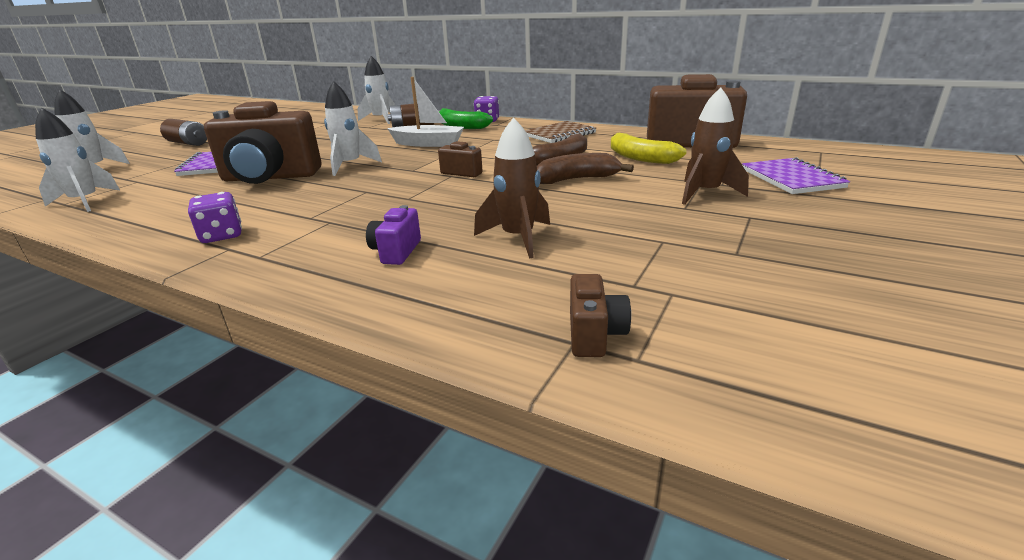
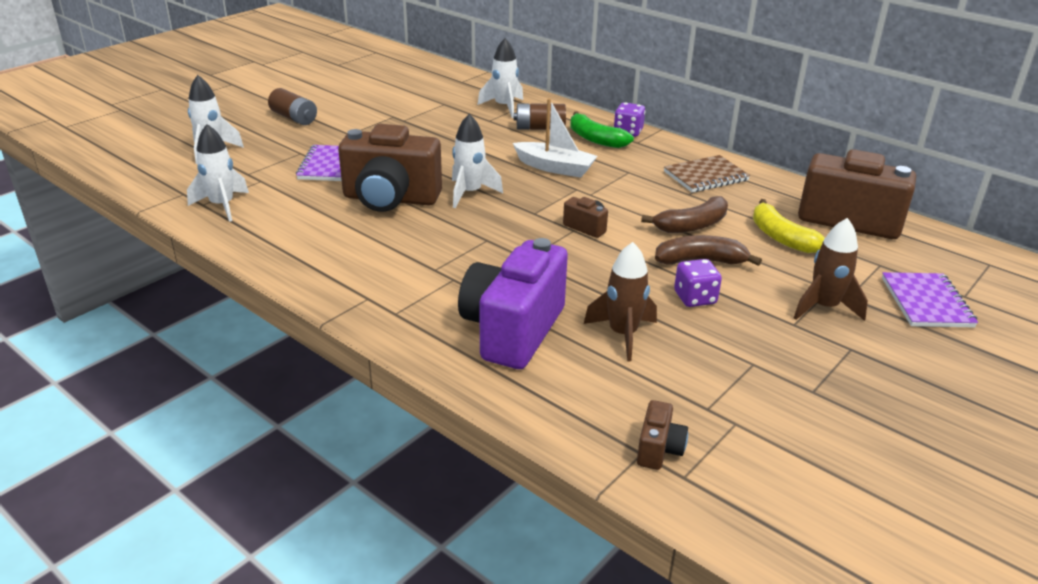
camera: 10 degrees right, 5 degrees up
purple dice [188,192,242,243] -> purple dice moved to [674,259,722,307]
purple camera [366,205,421,265] -> purple camera [458,238,568,369], size x2.31

